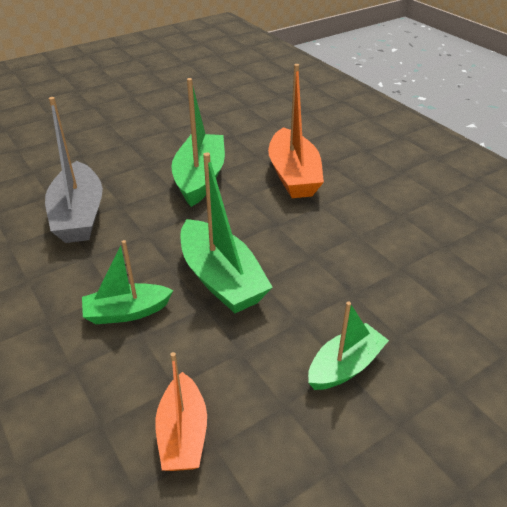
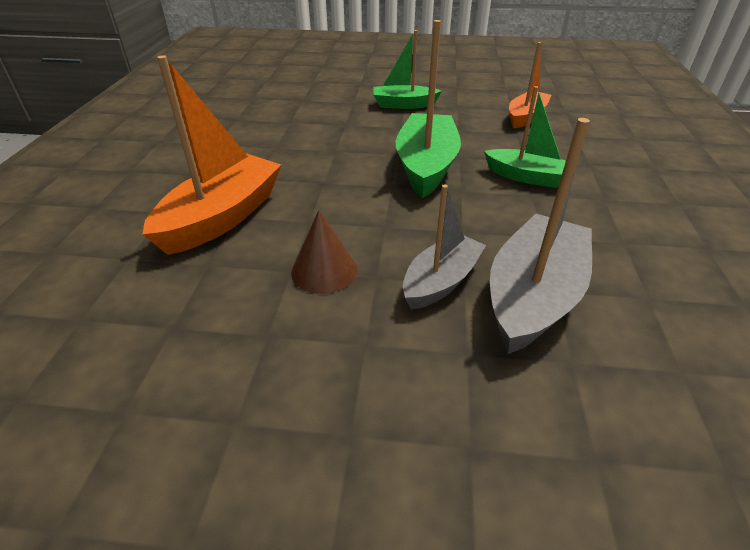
camera: 140 degrees left, 0 degrees up
green boat [171,78,225,207] -> brown cone [291,210,357,294]
none -> grey boat [403,184,486,310]

